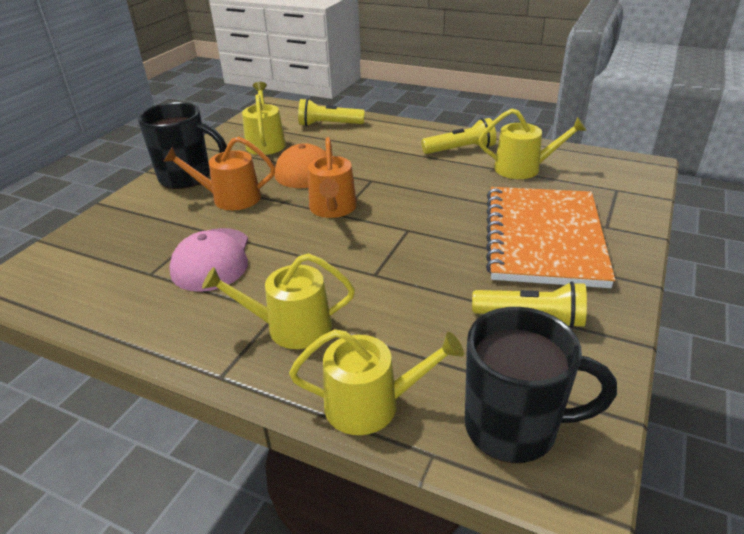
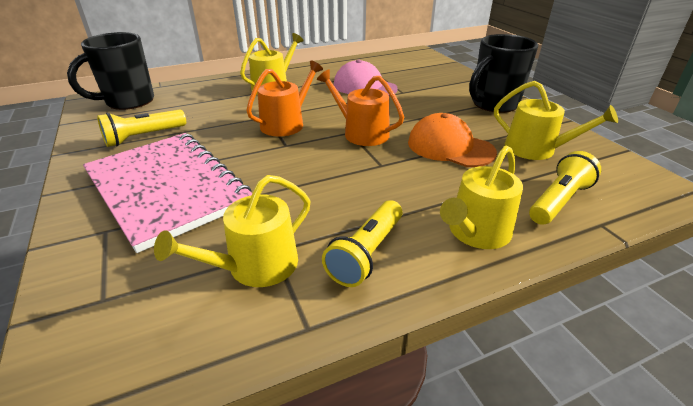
camera: 130 degrees right, 0 degrees up
orange watering can [163,137,275,210] -> orange watering can moved to [246,60,323,137]
yellow watering can [289,329,464,435] -> yellow watering can moved to [440,146,523,249]
orange notebook [486,187,615,288] -> pink notebook [83,133,252,253]

